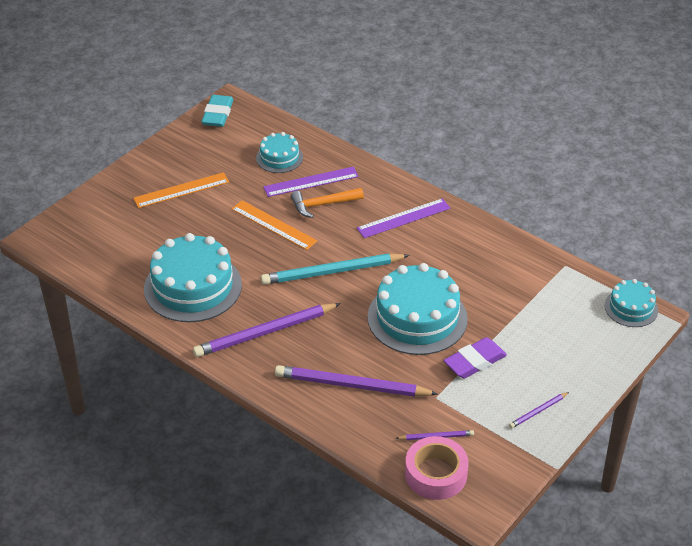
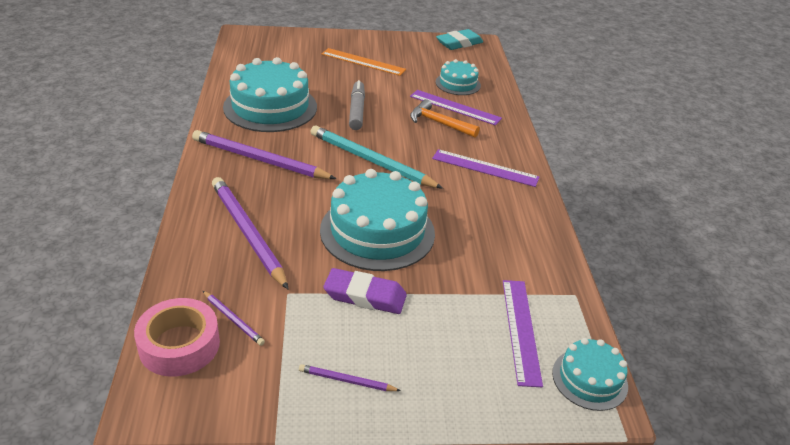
camera: 45 degrees right, 5 degrees down
orange ruler [231,200,317,250] -> none
none -> grey marker [349,80,365,130]
none -> purple ruler [503,280,543,387]

